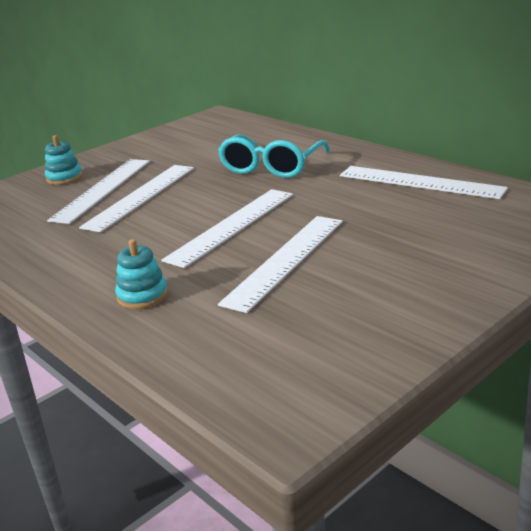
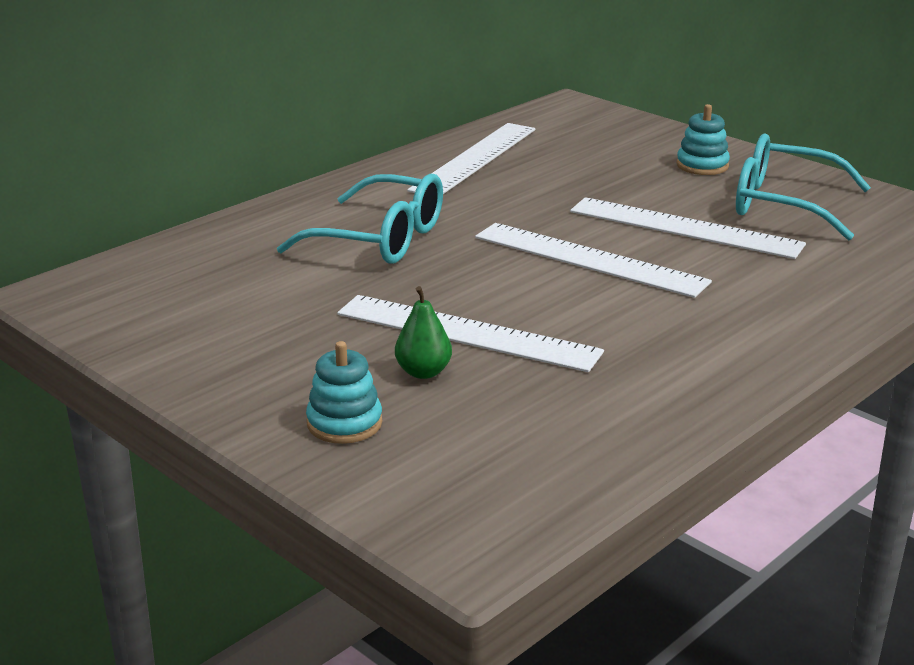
camera: 95 degrees left, 0 degrees up
white ruler [47,159,150,224] -> green pear [395,286,452,379]
turquoise stacking toy [115,239,168,309] -> turquoise stacking toy moved to [677,104,730,175]
none -> turquoise glasses [736,134,871,241]

